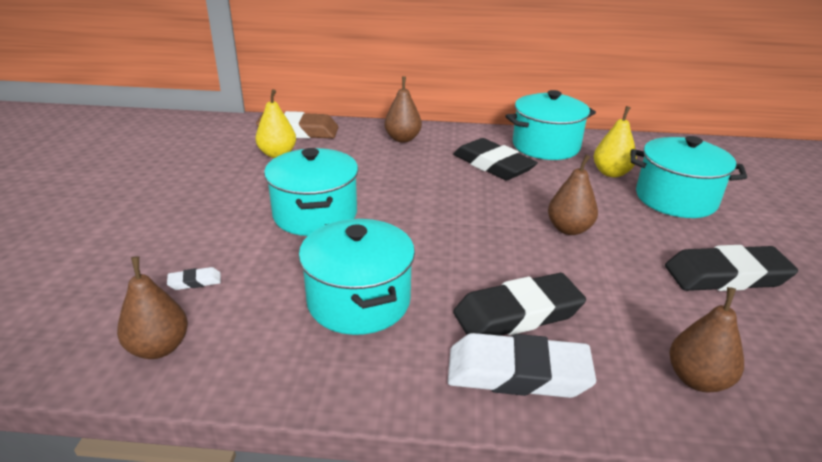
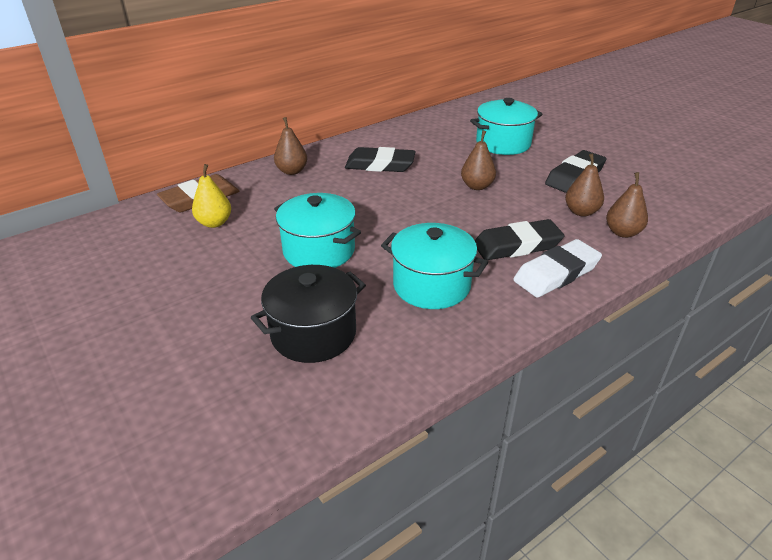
camera: 40 degrees left, 5 degrees up
brown pear [117,256,188,359] -> brown pear moved to [565,154,604,216]
white eraser [167,267,221,290] -> black pot [251,265,366,363]
black eraser [453,273,586,336] -> black eraser turned 45 degrees clockwise [474,219,565,260]
turquoise pot [506,90,596,160] -> none
yellow pear [594,106,637,177] -> none

